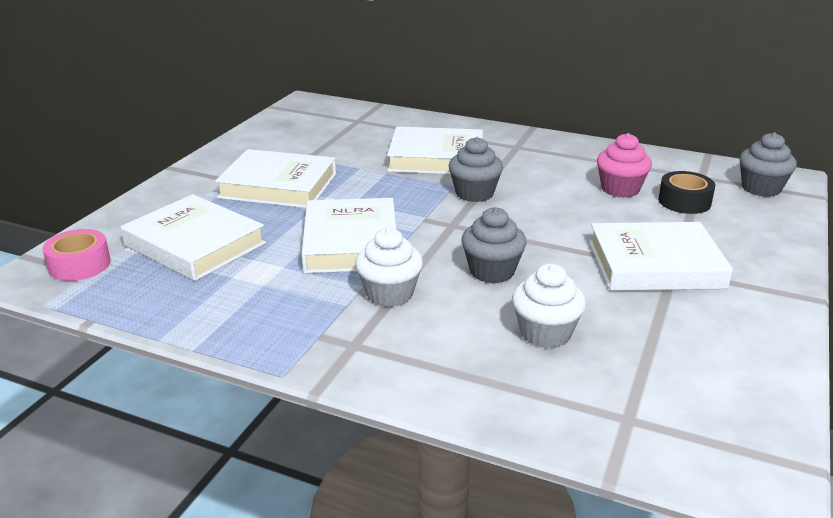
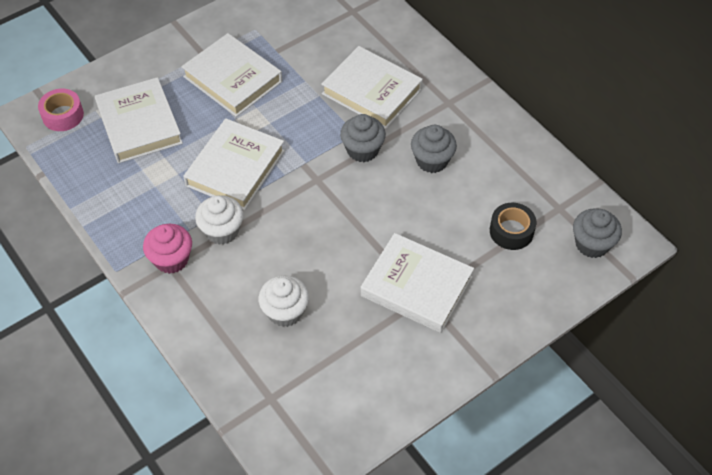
camera: 30 degrees right, 25 degrees up
grey cupcake [461,207,526,283] -> grey cupcake moved to [411,125,457,173]
pink cupcake [597,133,652,198] -> pink cupcake moved to [143,224,192,274]

